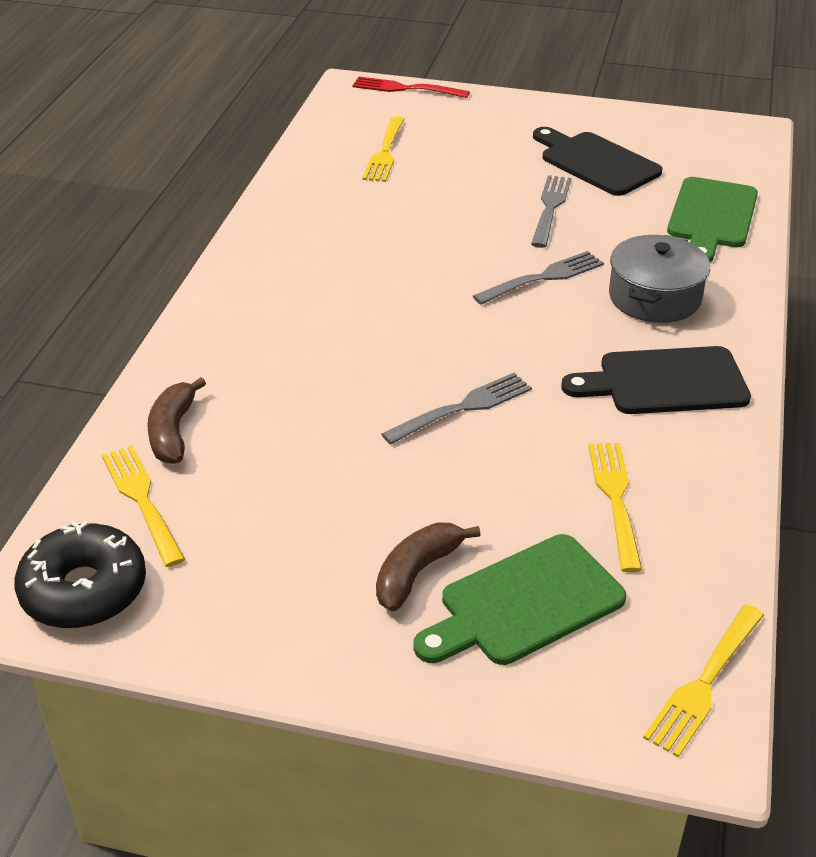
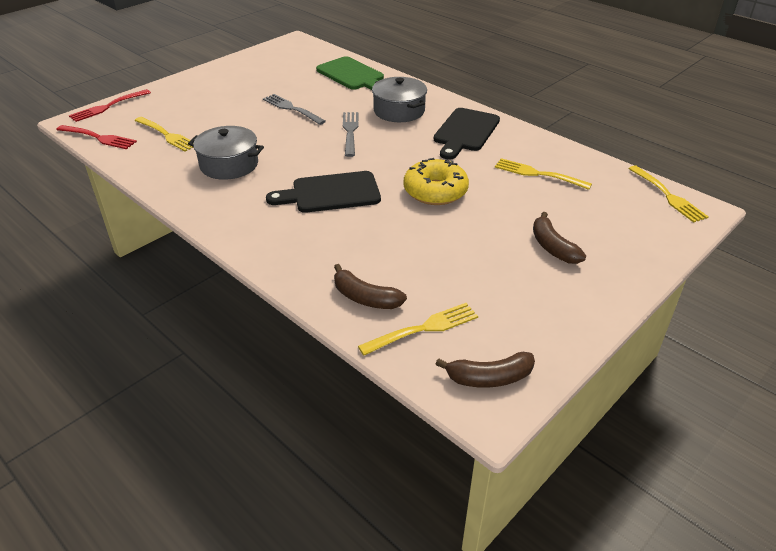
camera: 60 degrees left, 0 degrees up
black donut [14,521,146,629] -> brown banana [436,352,535,388]
yellow fork [102,446,185,567] -> yellow fork turned 150 degrees clockwise [358,303,478,355]
grey fork [381,373,532,445] -> yellow donut [404,158,469,205]
green cutting board [413,534,626,665] -> none
black cutting board [533,127,663,196] -> black cutting board moved to [266,171,381,213]
none -> red fork [56,125,137,149]
none -> grey pot [188,126,264,180]

